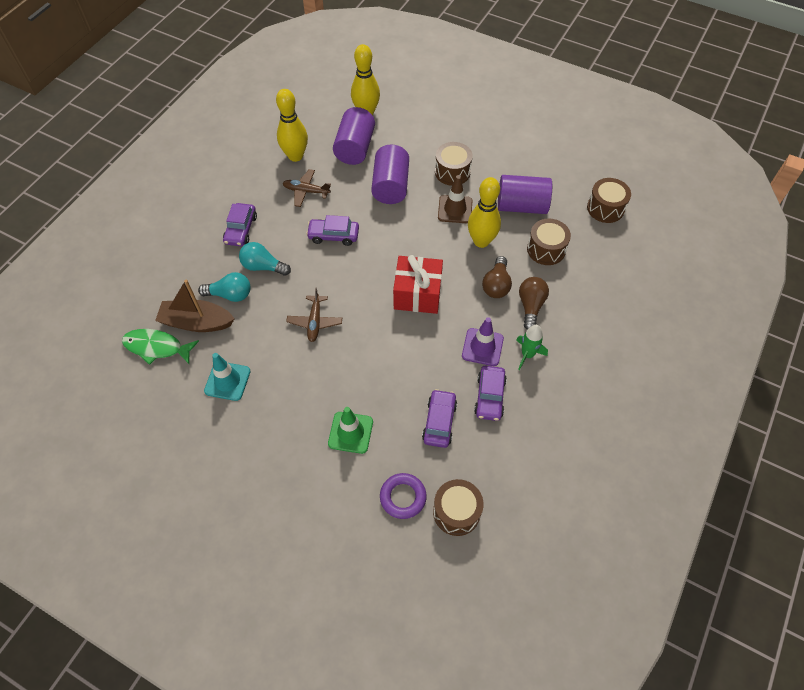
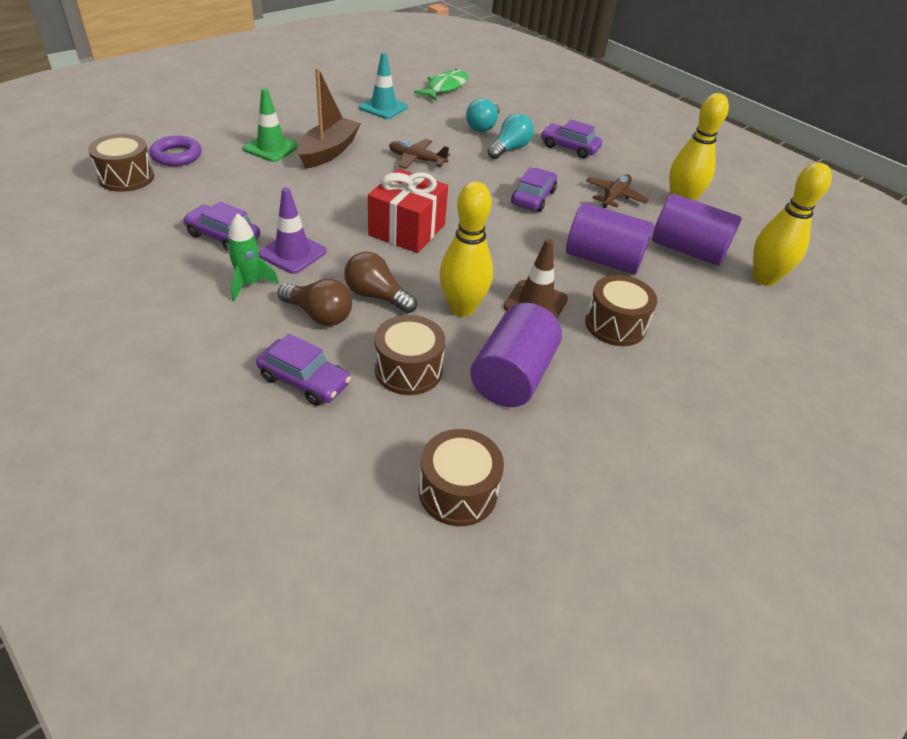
camera: 105 degrees right, 15 degrees down
brown boat [155,280,235,332] -> brown boat moved to [297,68,361,168]
purple car [422,389,457,448] -> purple car moved to [256,334,351,406]

